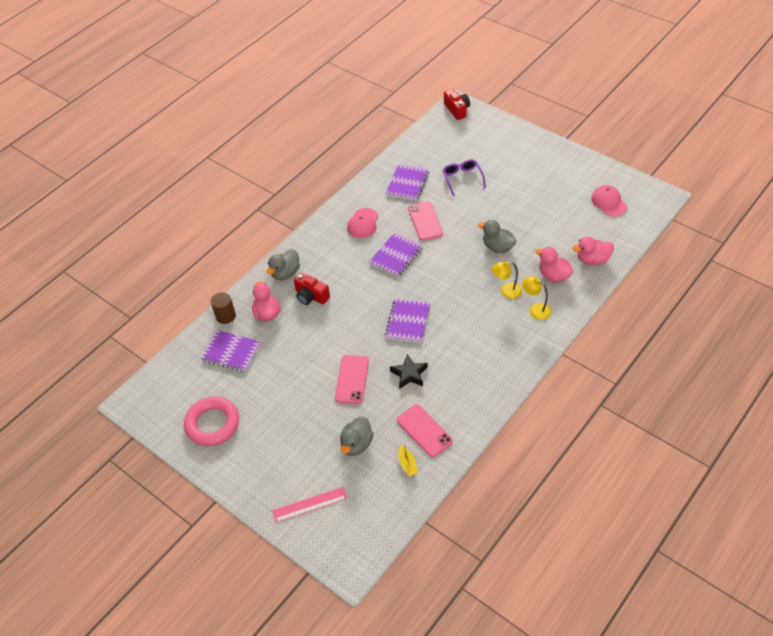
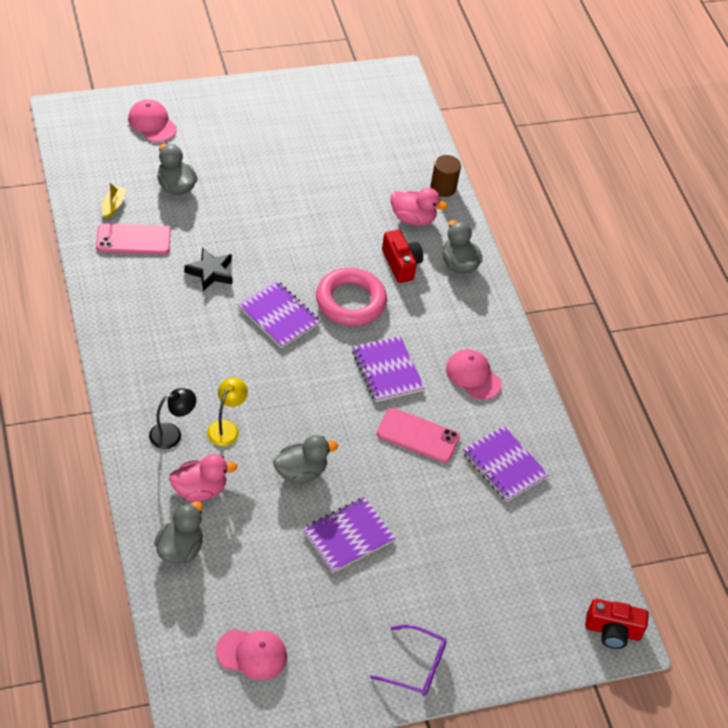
camera: 115 degrees right, 0 degrees up
pink ring [184,397,239,446] -> pink ring moved to [316,268,387,326]
purple notebook [201,330,261,372] -> purple notebook moved to [303,497,396,573]
pink ruler [272,487,347,522] -> pink cap [128,99,177,142]
red camera [294,273,330,305] -> red camera turned 90 degrees clockwise [382,230,423,283]
pink phone [335,355,369,404] -> none
yellow boat [398,445,418,476] -> yellow boat turned 90 degrees clockwise [102,183,126,219]
purple glasses [443,159,486,196] -> purple glasses moved to [370,624,447,696]
yellow lamp [522,276,552,320] -> black lamp [149,388,196,449]
pink duck [572,237,614,265] -> grey duck [154,501,203,564]

